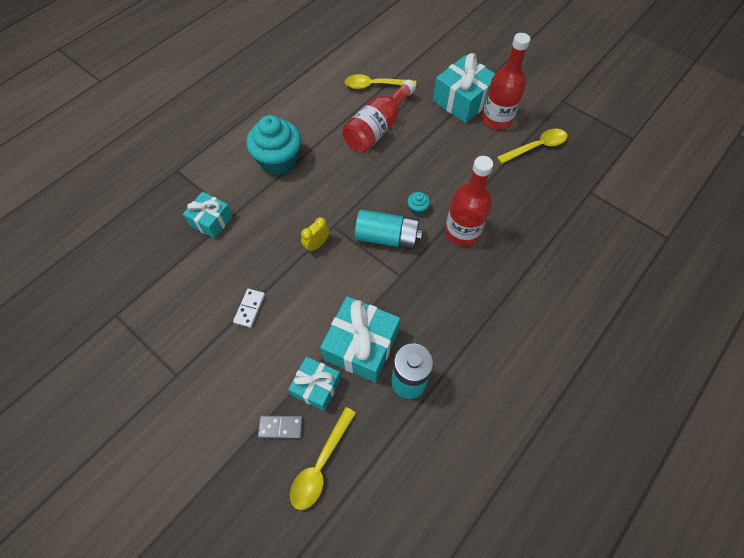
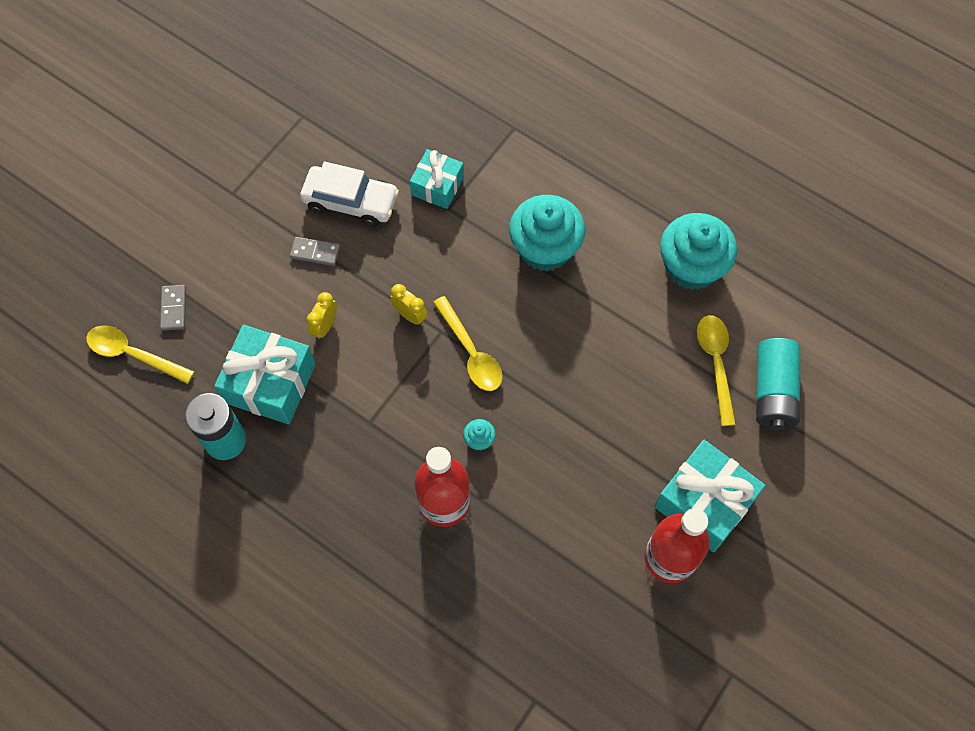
camera: 85 degrees right, 5 degrees up
white domino [233,289,265,328] -> grey domino [290,237,340,266]
turquoise gift [288,357,341,411] -> none
red bottle [342,80,415,153] -> none
turquoise battery [355,210,422,249] -> turquoise battery moved to [756,338,800,430]
yellow spoon [497,129,567,164] -> yellow spoon moved to [433,296,503,391]
none -> white car [300,162,399,227]
none -> yellow clock [307,292,337,340]
none -> turquoise cupcake [660,213,737,290]

